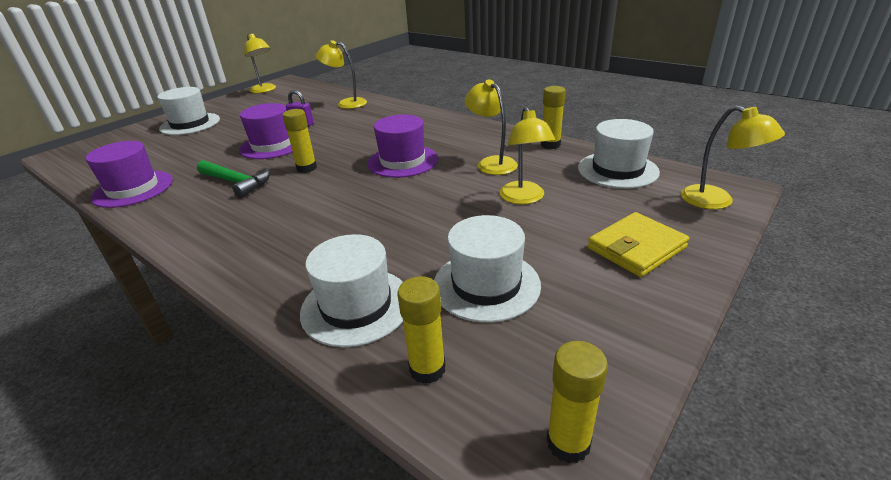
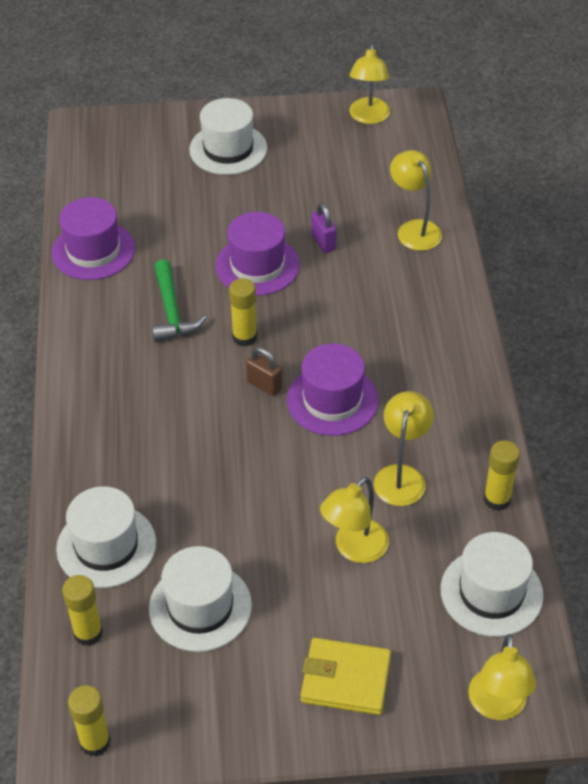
camera: 45 degrees right, 15 degrees up
none -> brown padlock [246,347,282,396]

